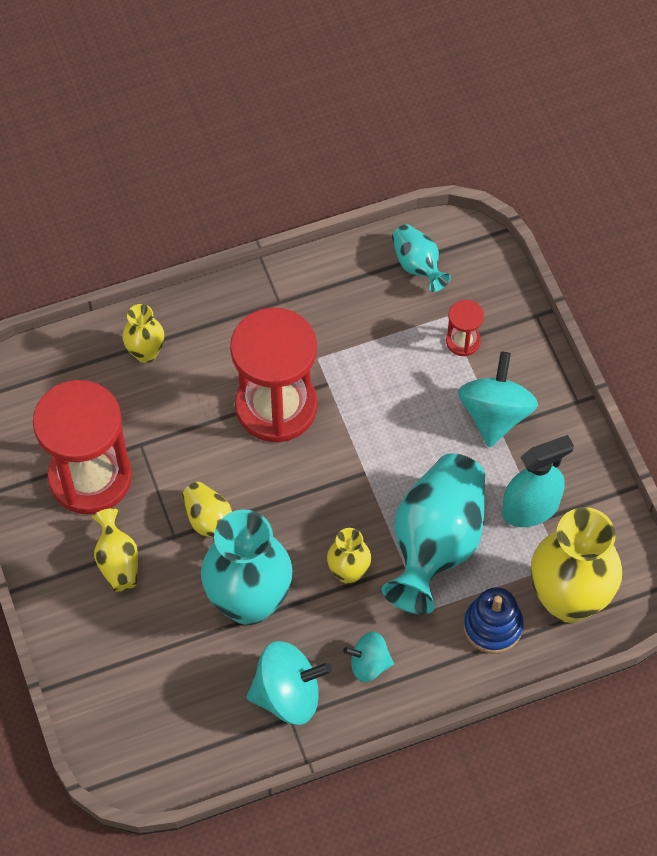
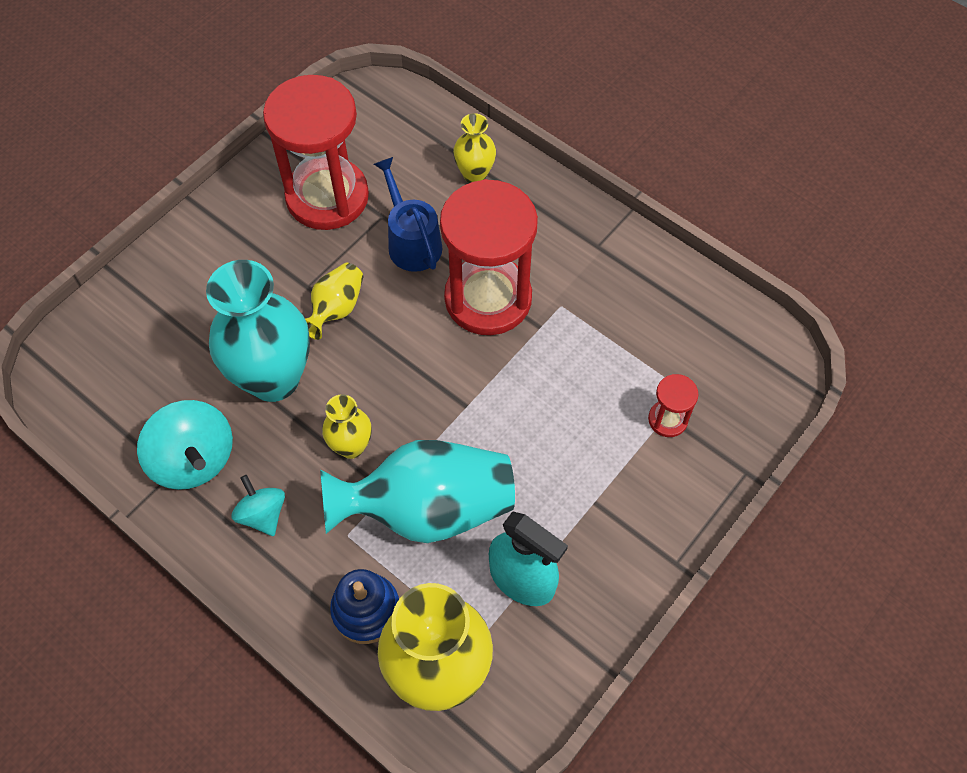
camera: 60 degrees right, 0 degrees up
yellow vase [92,508,138,591] -> none
turquoise vase [392,224,451,292] -> none
turquoise spinning top [458,352,538,447] -> none
none -> blue watering can [374,157,442,272]

